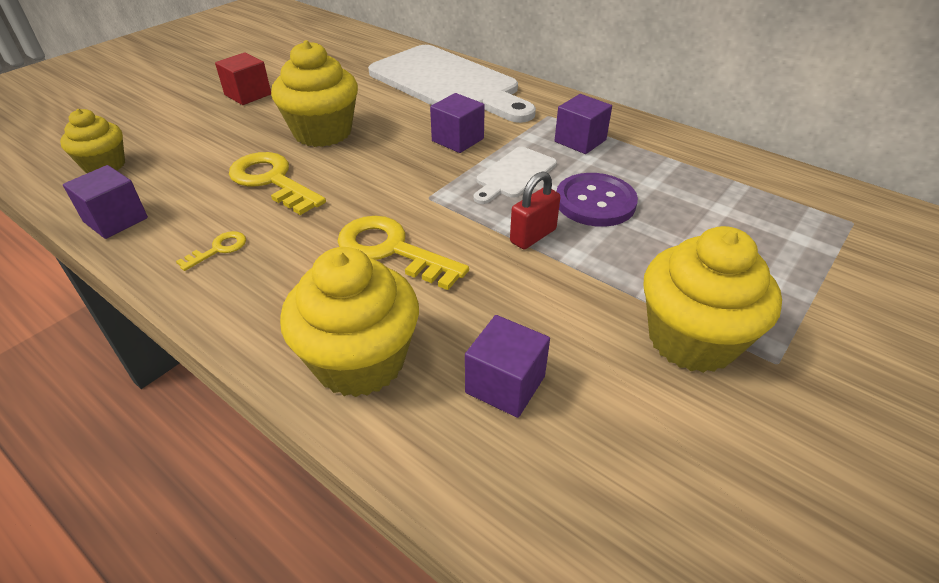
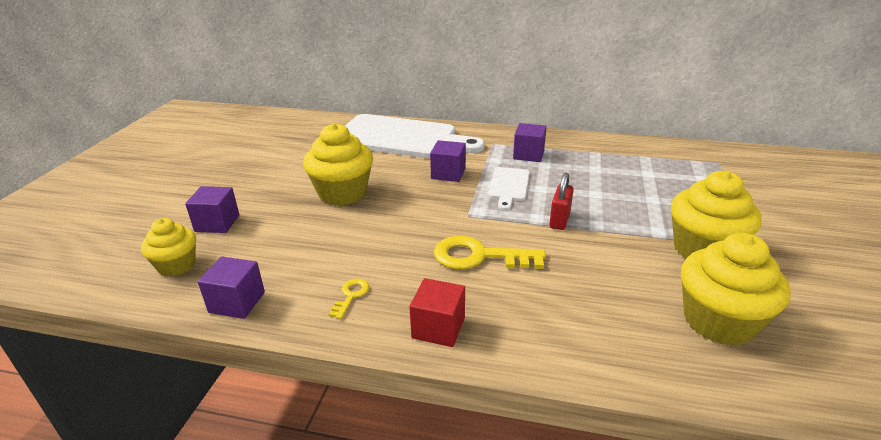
camera: 25 degrees left, 10 degrees down
red cube [215,52,271,105] -> red cube moved to [409,278,465,347]
yellow key [229,152,326,215] -> none
yellow cupcake [280,247,419,397] -> yellow cupcake moved to [681,233,791,346]
purple cube [465,315,550,418] -> purple cube moved to [185,186,239,233]
purple button [556,173,638,227] -> none

